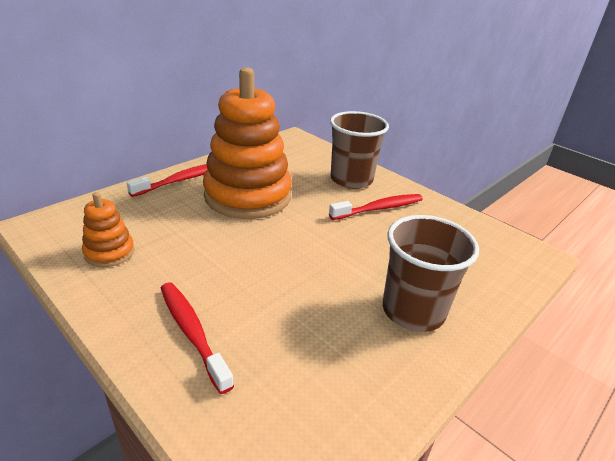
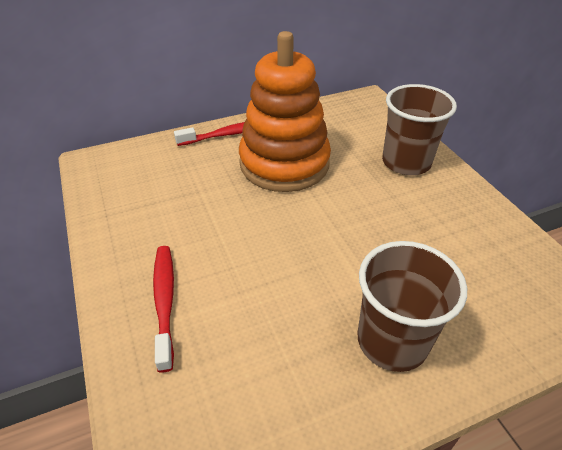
camera: 25 degrees right, 10 degrees up
orange stacking toy [82,192,135,267] -> none
red toothbrush [329,194,423,220] -> none

